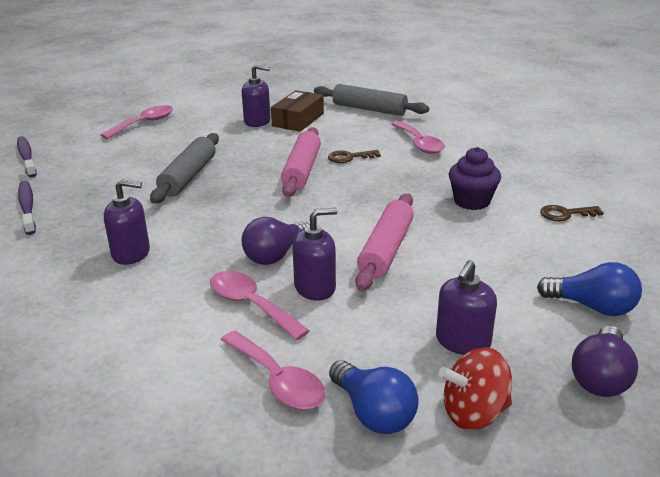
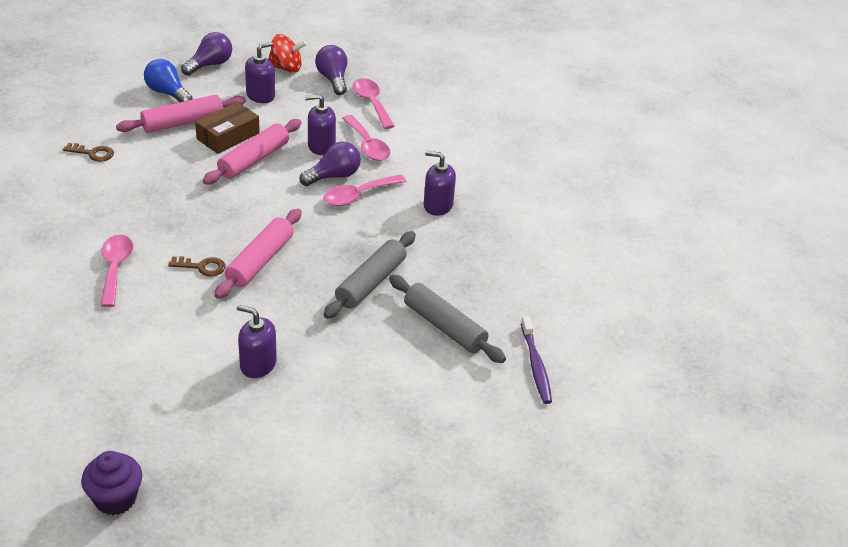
camera: 165 degrees left, 10 degrees up
purple toothbrush [18,181,36,235] -> none
pink spoon [100,105,173,139] -> pink spoon moved to [323,175,406,206]
brown box [271,90,324,132] -> brown box moved to [195,102,260,154]
grey rolling pin [314,84,429,116] -> grey rolling pin moved to [389,275,506,363]
blue light bulb [329,360,419,434] -> purple light bulb [315,45,347,95]
purple cupcake [448,147,501,210] -> purple cupcake moved to [81,451,142,515]
none -> pink rolling pin [116,95,246,133]

